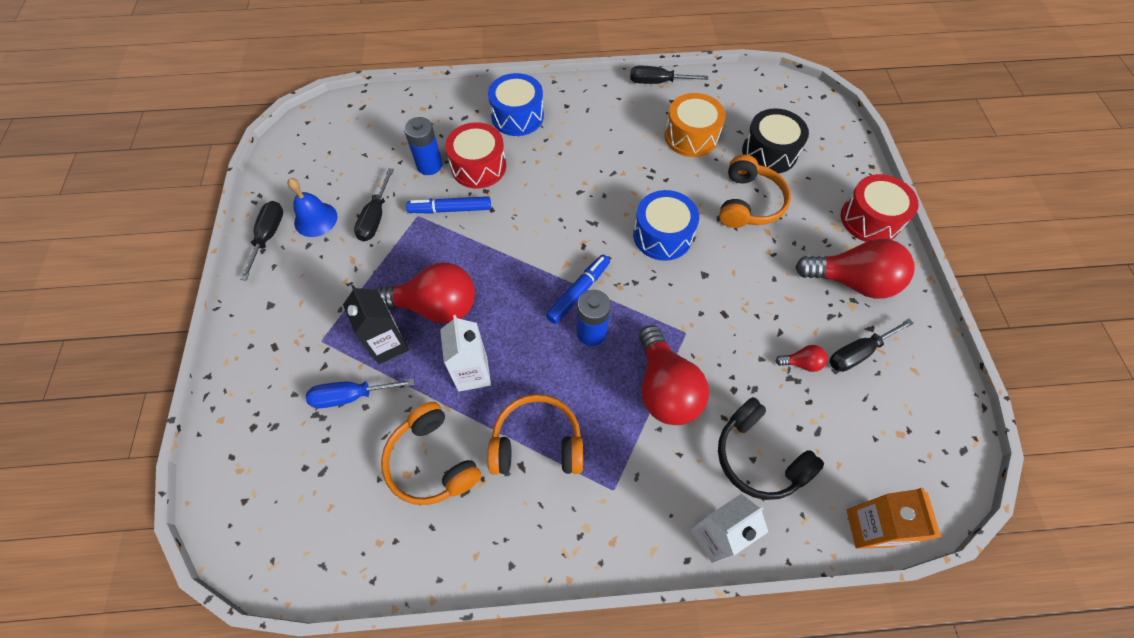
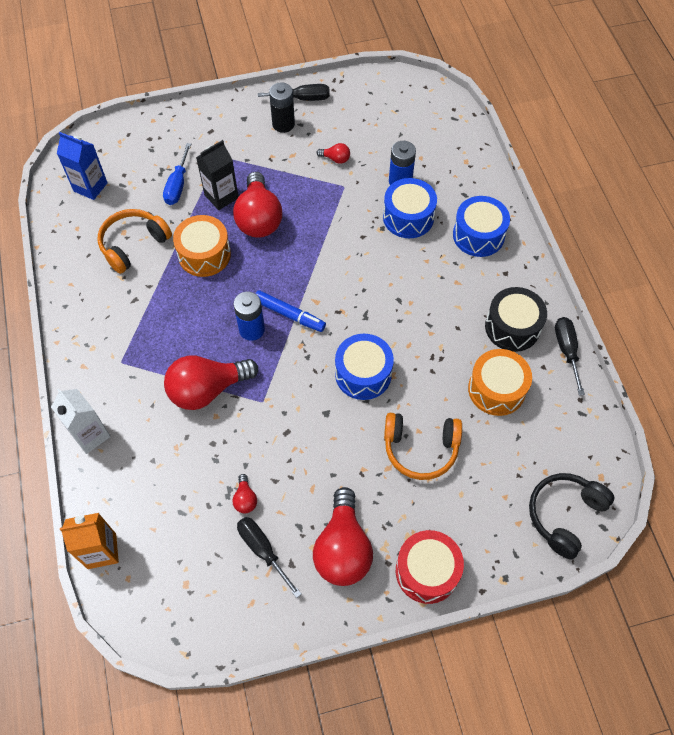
camera: 80 degrees right, 0 degrees up
blue bell [287,178,337,237] -> none
blue screwdriver [306,378,415,408] -> blue screwdriver turned 150 degrees counterclockwise [163,143,191,205]
black screwdriver [354,168,394,242] -> red light bulb [317,143,350,164]
blue marker [406,196,491,214] -> none
white carton [440,315,491,392] -> orange drum [173,215,231,277]
red drum [445,122,506,189] -> blue drum [383,178,437,238]
orange headphones [487,394,583,475] -> none
black headphones [718,397,824,500] -> black headphones moved to [529,473,614,559]
black drum [742,108,809,173] -> black drum moved to [485,287,547,352]
none -> blue carton [57,132,108,200]
none -> black battery [269,82,295,133]

